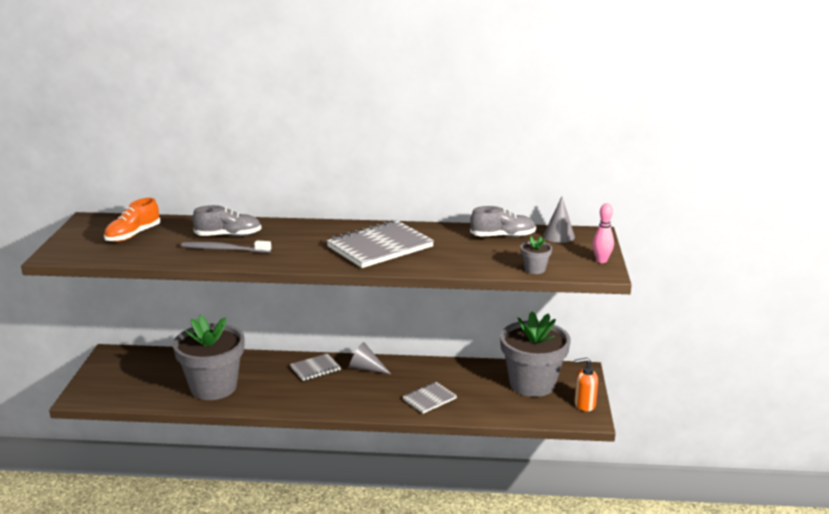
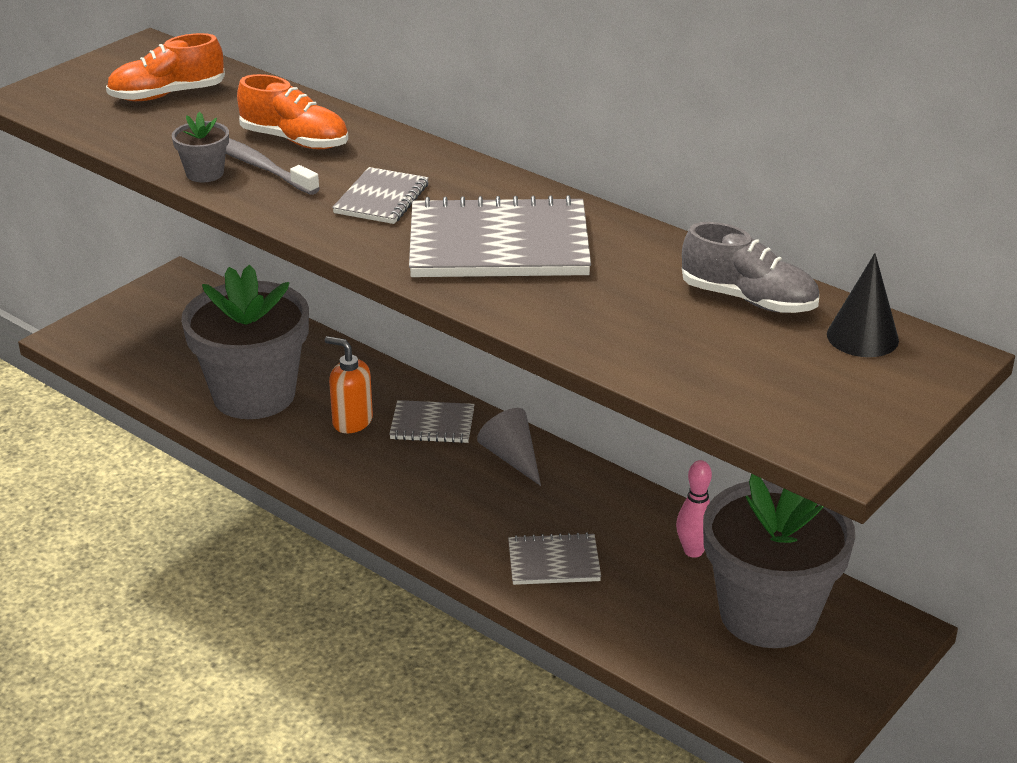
camera: 35 degrees right, 10 degrees up
grey shoe [192,205,262,237] -> orange shoe [237,74,348,149]
grey flower pot [521,236,552,274] -> grey flower pot moved to [172,112,229,182]
grey cone [543,197,575,243] -> black cone [827,253,899,357]
orange soap dispenser [574,358,598,411] -> orange soap dispenser moved to [325,336,373,433]
pink bowling pin [593,203,614,263] -> pink bowling pin moved to [676,460,712,558]
none -> grey notebook [332,167,429,224]

